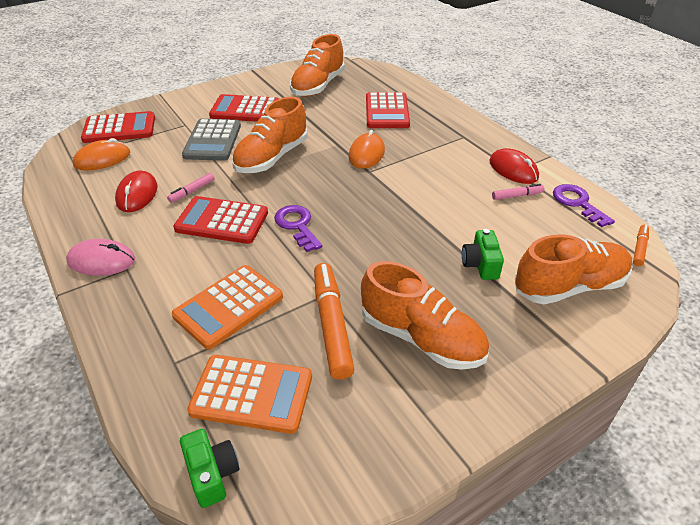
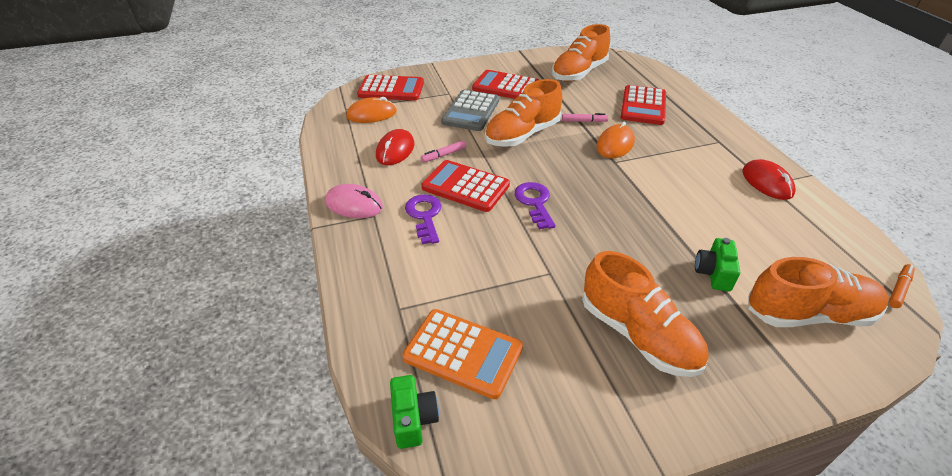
camera: 15 degrees right, 0 degrees up
orange calculator [172,265,283,349] -> none
orange marker [314,263,354,380] -> none
pink marker [492,184,544,200] -> pink marker moved to [562,113,608,122]
purple key [553,184,615,227] -> purple key moved to [405,194,442,244]

